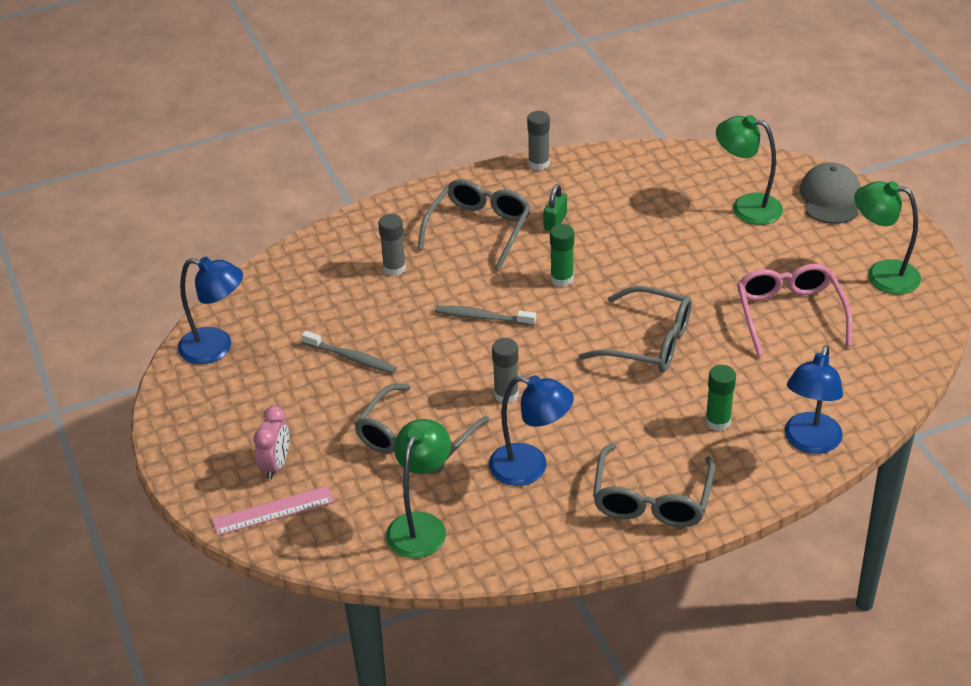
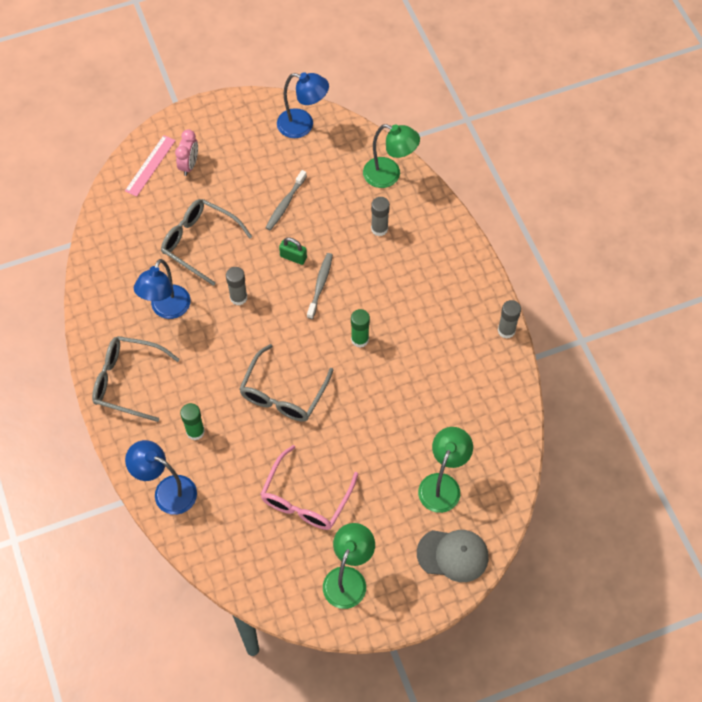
camera: 90 degrees right, 20 degrees up
blue lamp [178,257,243,364] -> blue lamp turned 90 degrees counterclockwise [277,72,329,138]
pink ruler [212,486,334,536] -> pink ruler turned 45 degrees clockwise [125,135,176,197]
pink clock [254,406,289,480] -> pink clock turned 90 degrees counterclockwise [175,129,198,176]
green lamp [386,419,451,558] -> green lamp moved to [363,124,420,188]
grey glasses [418,179,531,270] -> none
green padlock [544,184,567,231] -> green padlock moved to [279,237,307,265]
pink glasses [737,264,852,356] -> pink glasses turned 120 degrees clockwise [260,445,358,530]

